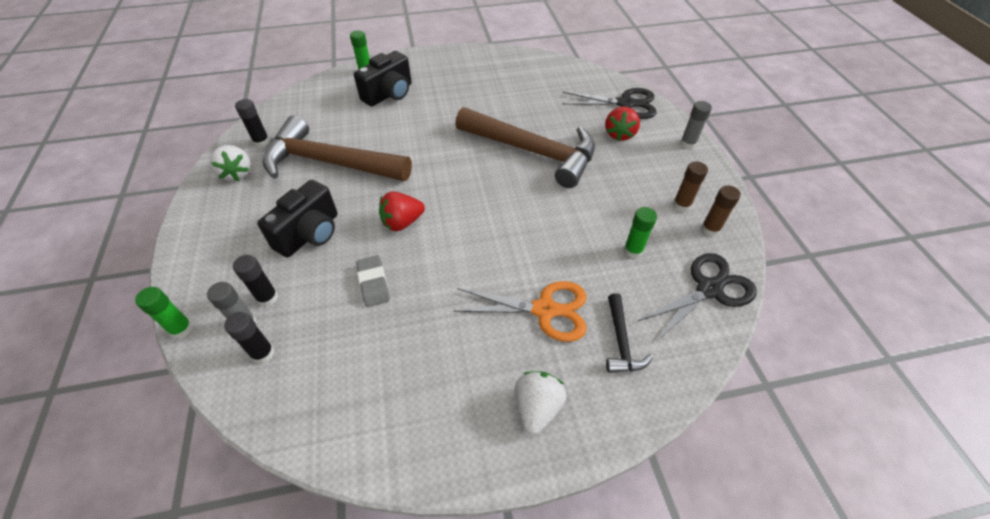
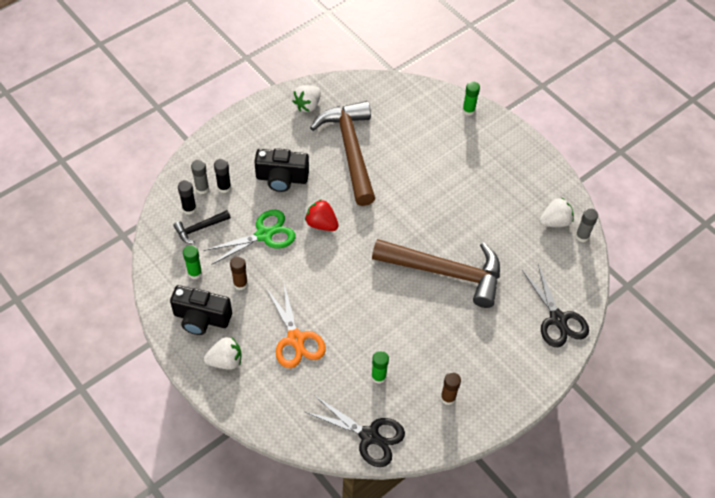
camera: 60 degrees right, 5 degrees up
green glue stick [135,287,193,339] -> green glue stick moved to [183,245,202,279]
black glue stick [235,99,270,147] -> none
black camera [354,51,412,107] -> black camera moved to [170,285,232,335]
grey eraser [356,255,390,307] -> green scissors [204,210,296,265]
brown hammer [455,107,595,188] -> brown hammer turned 75 degrees counterclockwise [372,239,500,308]
red strawberry [605,107,640,141] -> none
black hammer [606,293,653,373] -> black hammer moved to [174,210,231,244]
grey glue stick [680,101,712,149] -> grey glue stick moved to [575,208,598,242]
brown glue stick [701,185,741,236] -> brown glue stick moved to [230,256,248,290]
none -> white strawberry [539,197,574,227]

